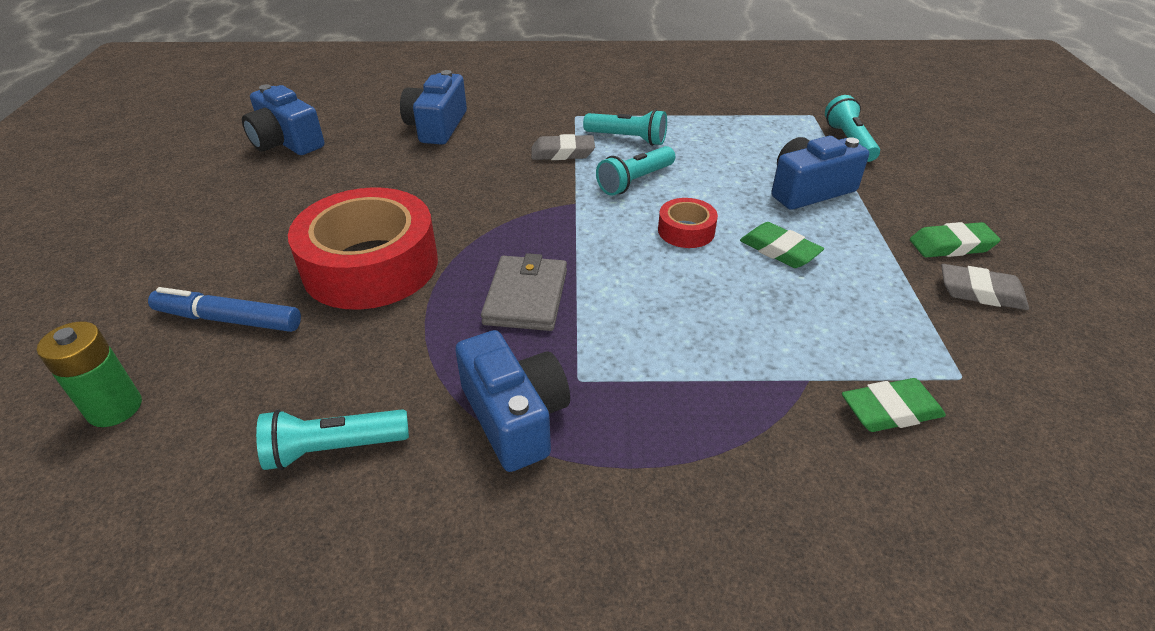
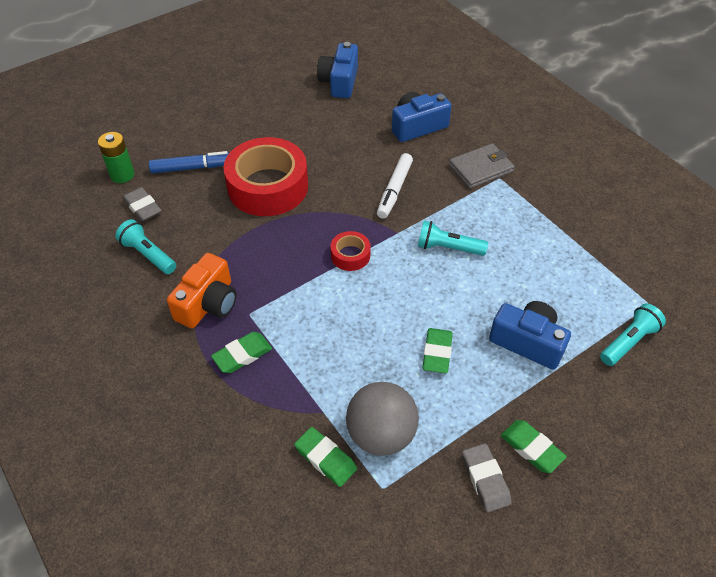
camera: 55 degrees right, 10 degrees up
blue marker [148,287,301,332] -> blue marker turned 105 degrees clockwise [149,151,229,173]
blue camera [455,330,570,472] -> orange camera [167,253,237,328]
grey wallet [481,253,567,331] -> grey wallet moved to [449,143,515,189]
grey eraser [531,134,595,160] -> grey eraser moved to [123,187,162,221]
turquoise flashlight [583,109,667,146] -> none
red tape [658,198,718,248] -> red tape moved to [331,231,371,271]
none -> green eraser [211,332,272,373]
none -> grey ball [346,382,419,456]
none -> white marker [377,153,413,219]

